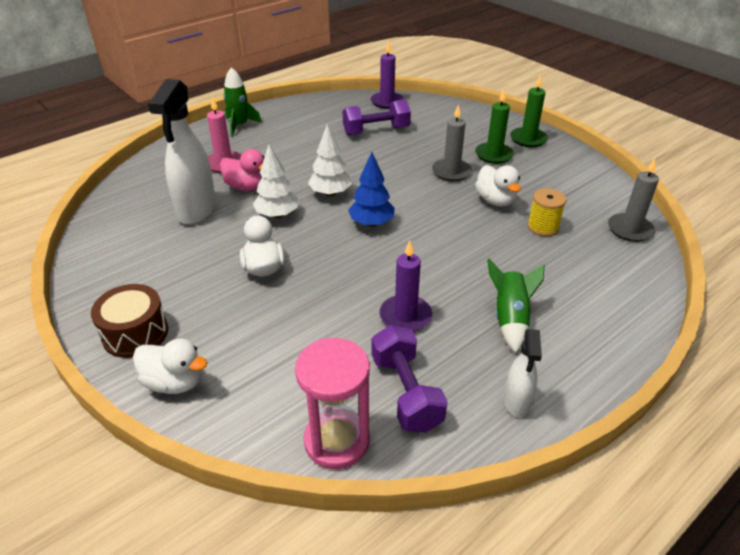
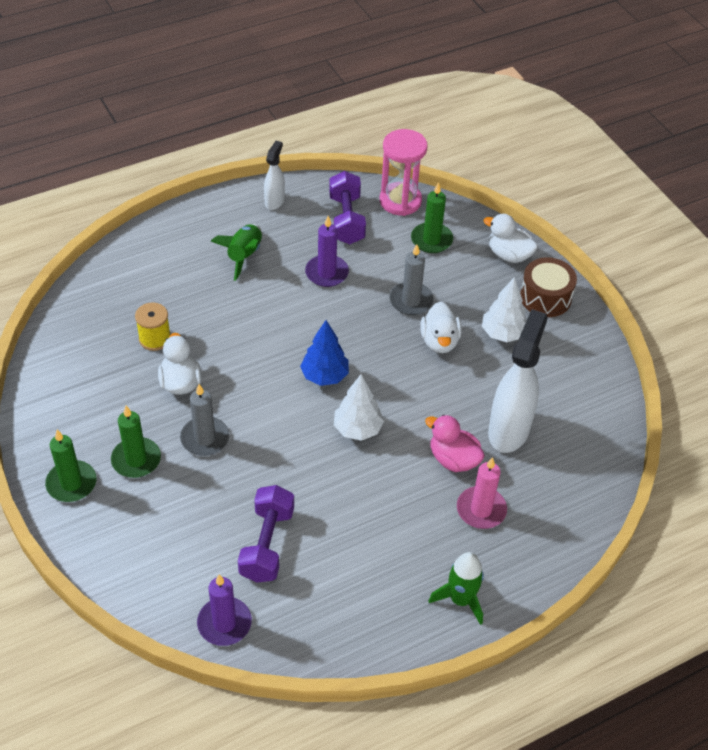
camera: 170 degrees left, 10 degrees up
white tree [253,144,299,219] -> white tree moved to [482,277,527,342]
purple dumbbell [343,99,411,135] -> purple dumbbell turned 75 degrees counterclockwise [238,485,294,583]
grey candle [608,158,659,242] -> grey candle moved to [389,244,434,315]
none -> green candle [411,182,453,253]

